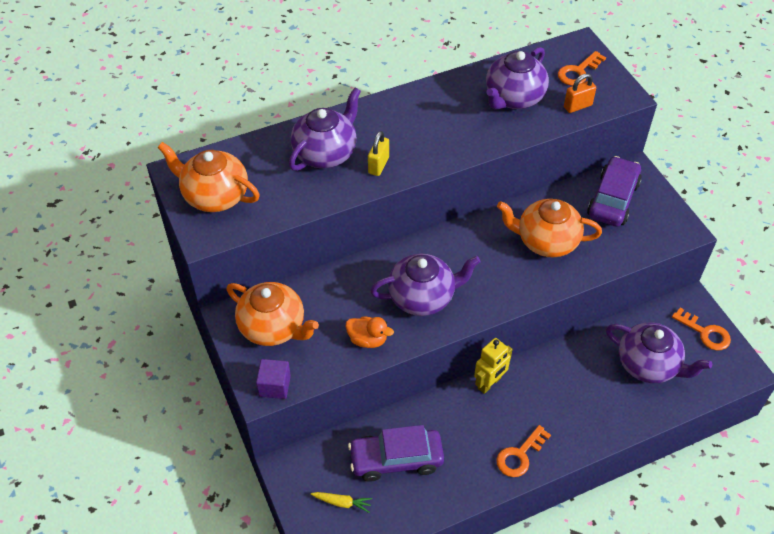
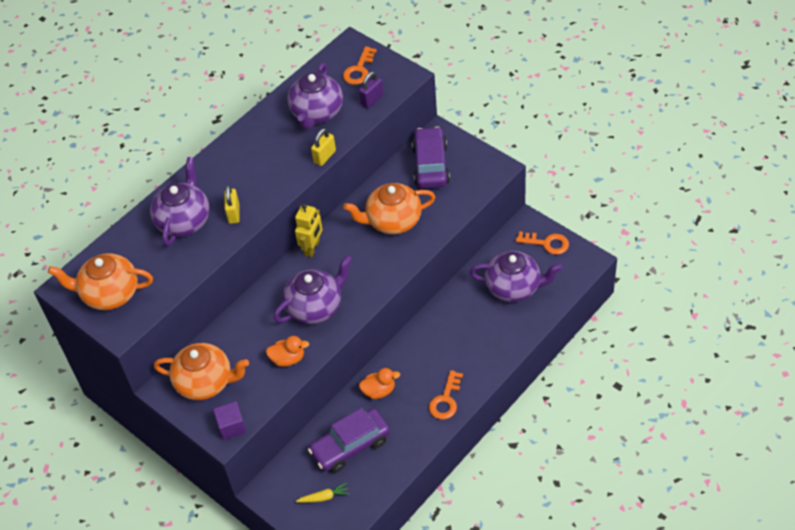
camera: 20 degrees left, 0 degrees up
yellow robot [474,338,513,394] -> yellow robot moved to [295,204,323,257]
orange padlock [564,73,596,113] -> purple padlock [359,72,383,108]
none -> yellow padlock [311,128,336,166]
none -> orange duck [359,368,400,399]

